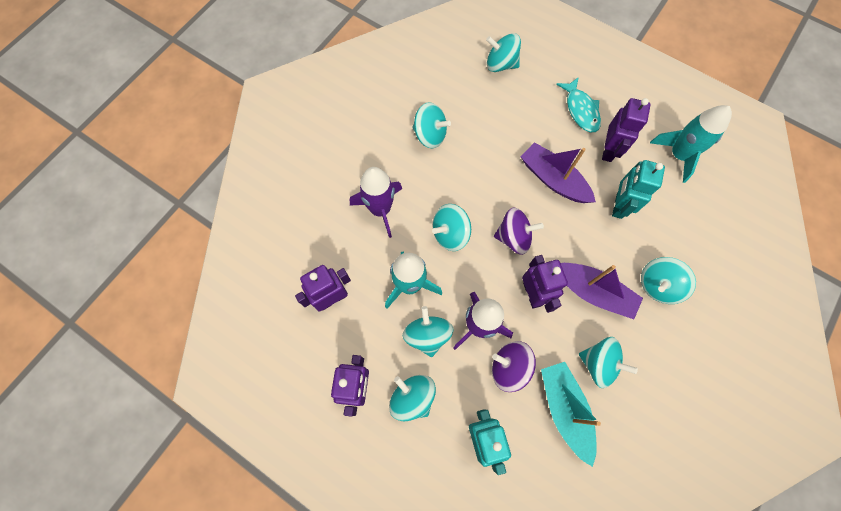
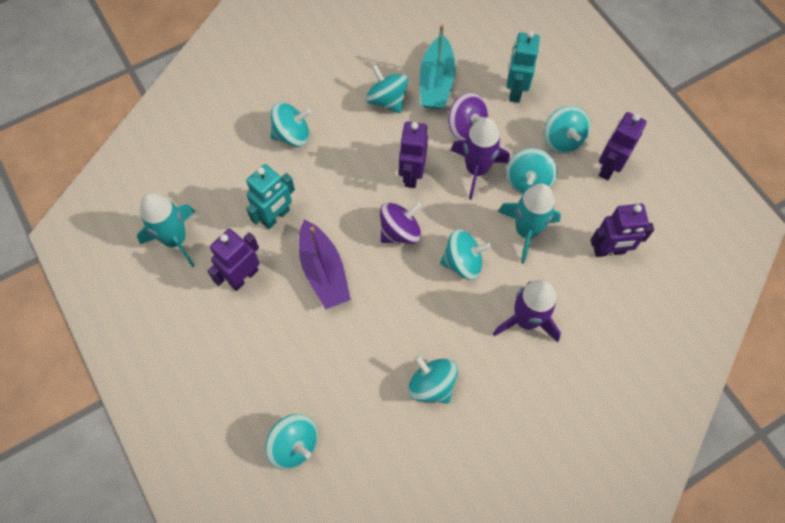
camera: 155 degrees left, 5 degrees down
purple spinning top [494,208,544,255] -> purple spinning top turned 120 degrees clockwise [380,202,422,244]
turquoise fish [556,77,601,132] -> none
purple boat [561,263,643,319] -> none

